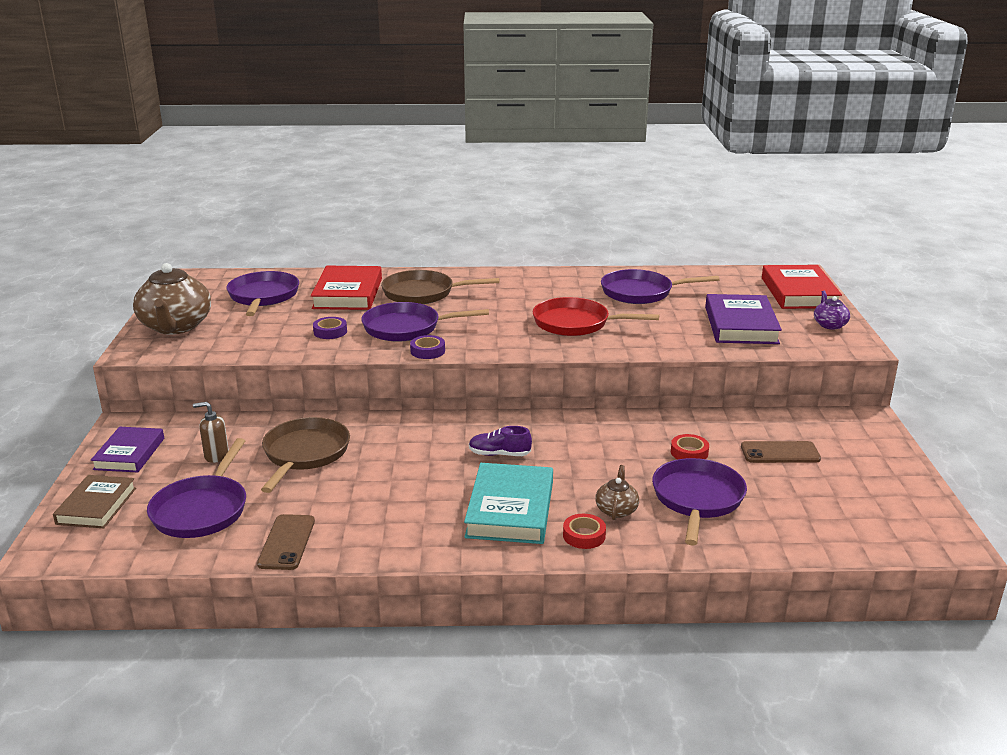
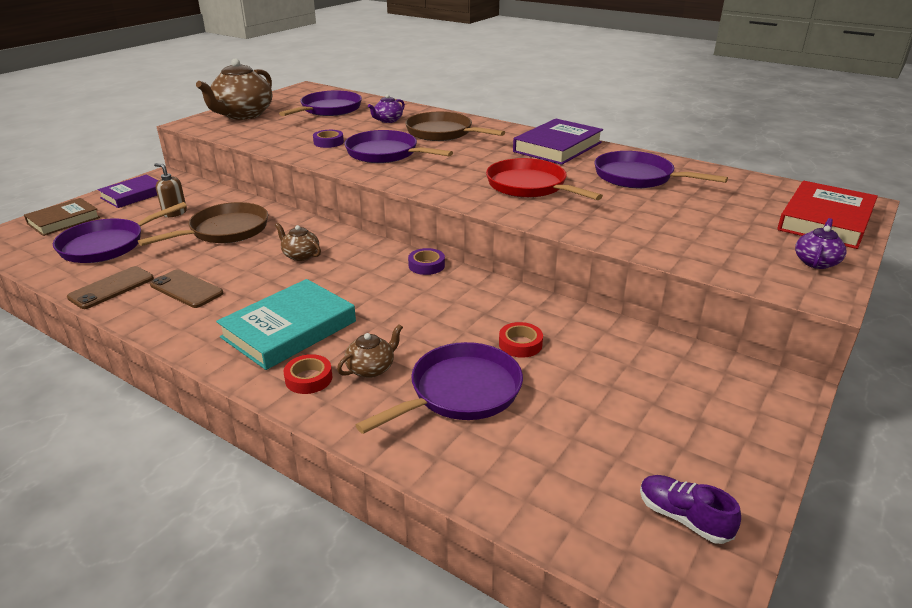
camera: 35 degrees right, 5 degrees up
red book [311,266,382,310] -> purple teapot [368,94,405,123]
purple tape [410,335,445,359] -> purple tape moved to [408,248,445,275]
purple shoe [469,426,532,456] -> purple shoe moved to [640,475,741,544]
purple book [705,294,782,344] -> purple book moved to [513,119,603,165]
brown phone [741,441,821,463] -> brown phone moved to [150,270,224,308]
none -> brown teapot [275,223,321,261]

